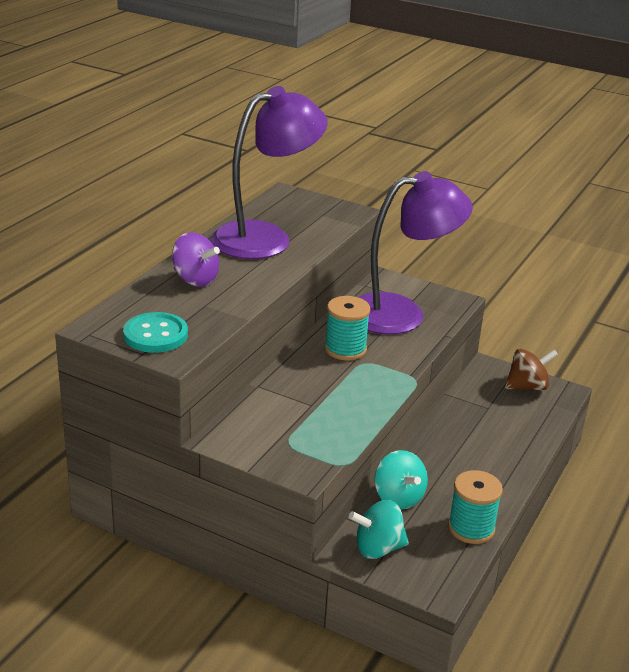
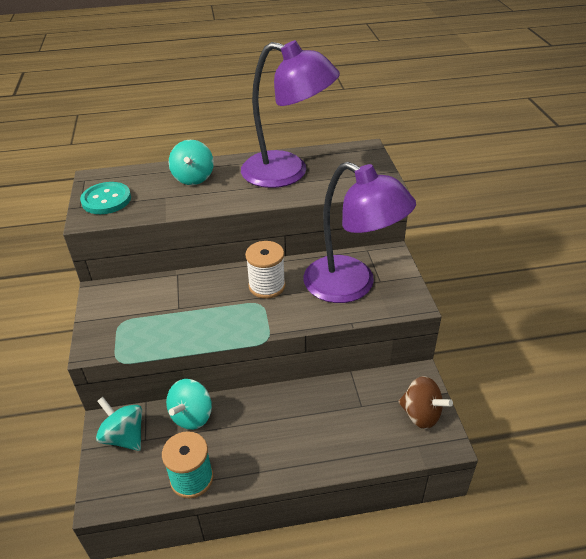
camera: 55 degrees right, 10 degrees up
purple spinning top [172,232,220,287] -> turquoise spinning top [169,140,214,185]
turquoise spool [325,296,370,360] -> white spool [245,241,286,299]

